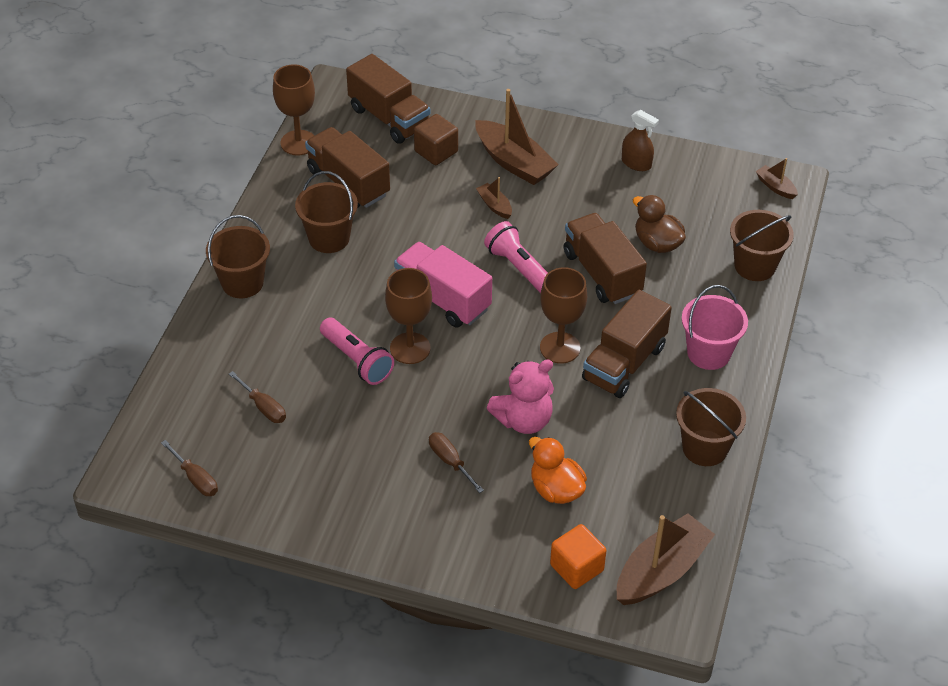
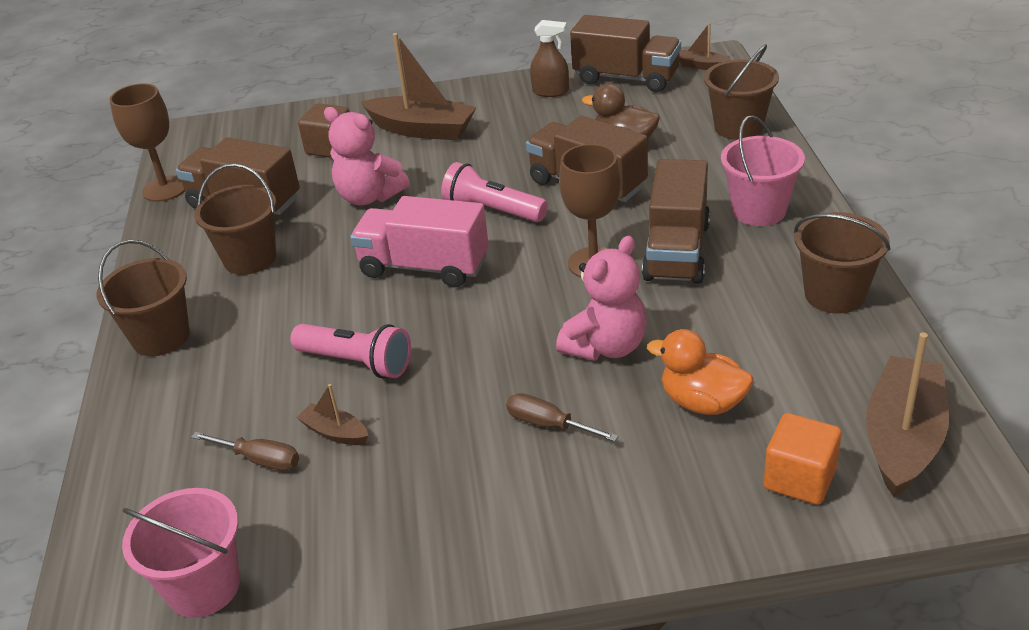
camera: 20 degrees left, 10 degrees down
brown screwdriver [161,440,218,496] -> pink bucket [122,488,240,618]
brown truck [346,54,430,144] -> brown truck moved to [570,15,681,92]
brown goblet [385,268,432,364] -> none
brown boat [476,177,512,219] -> brown boat moved to [297,384,368,445]
none -> pink teddy bear [324,107,410,205]

